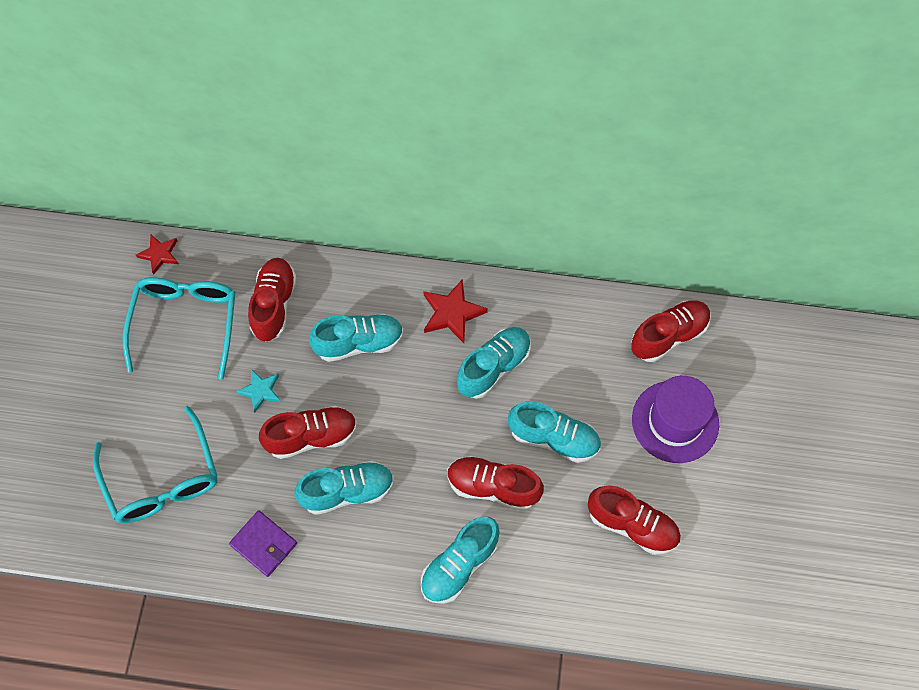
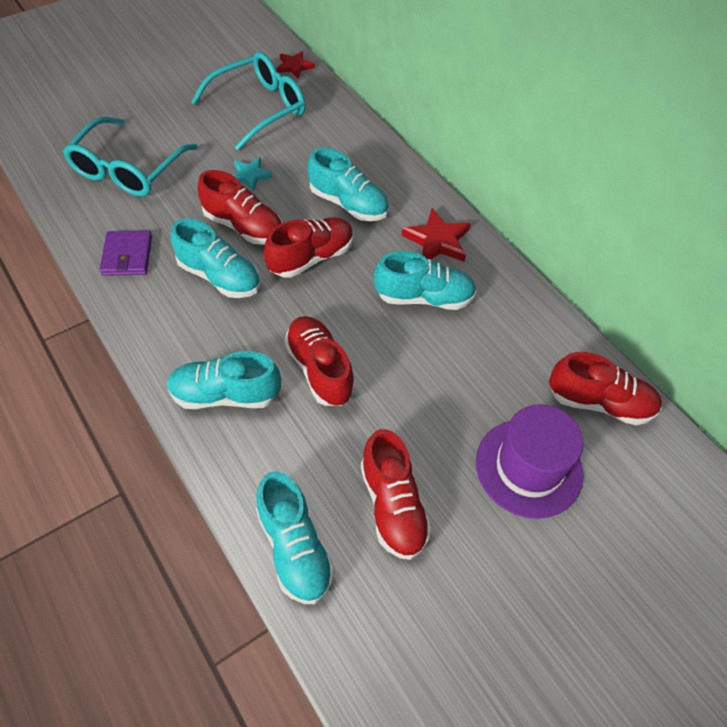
camera: 45 degrees right, 10 degrees down
red shoe [248,258,297,342] -> red shoe moved to [264,217,354,278]
turquoise shoe [508,401,601,463] -> turquoise shoe moved to [256,471,335,604]

